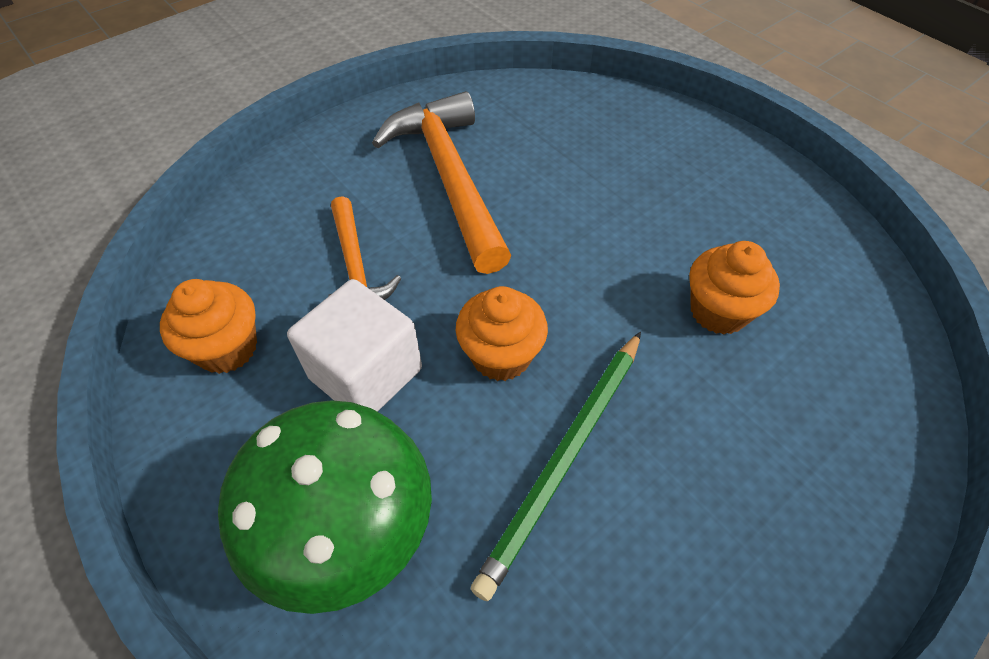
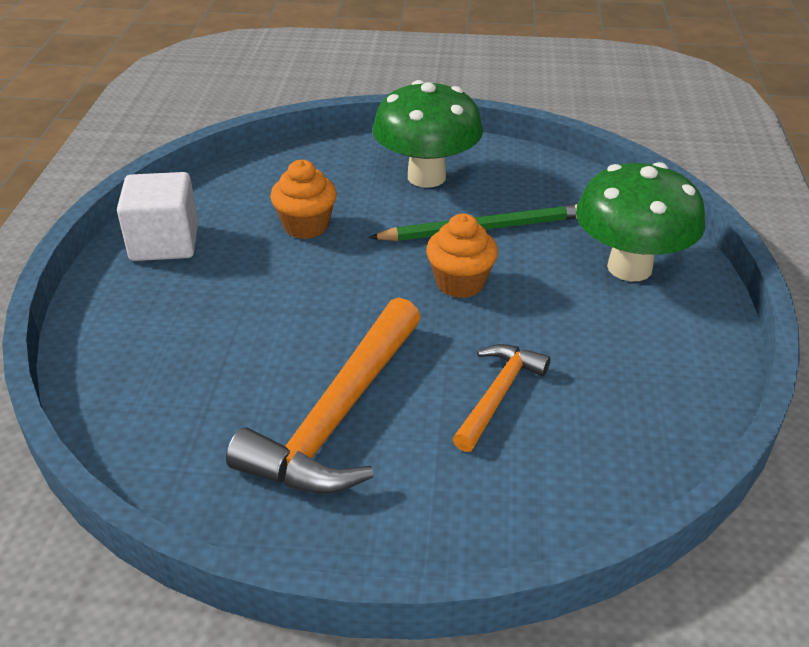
camera: 135 degrees left, 15 degrees down
orange cupcake [160,279,257,374] -> none
white cube [287,279,422,412] -> white cube moved to [117,172,198,261]
none -> green mushroom [373,80,483,187]

